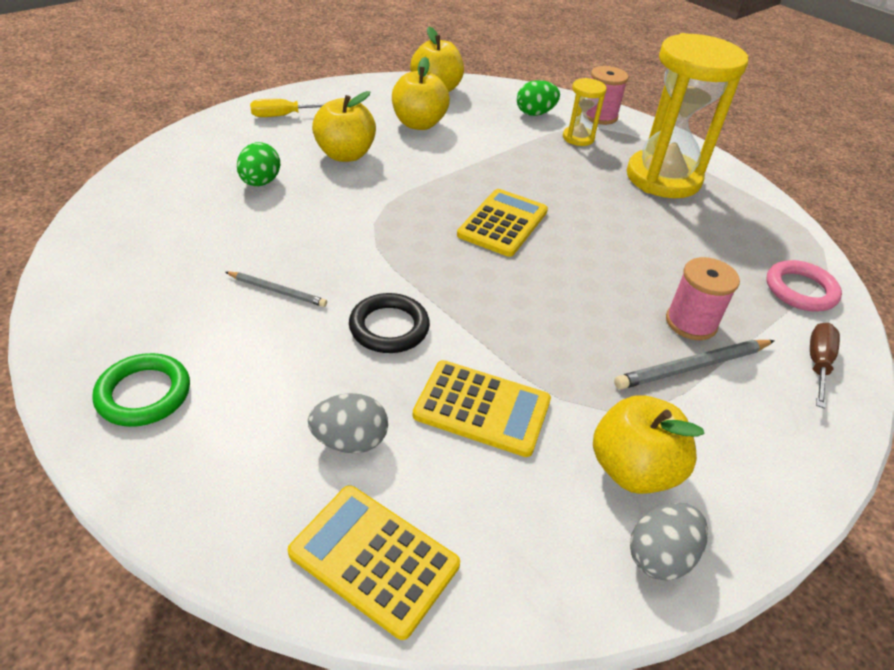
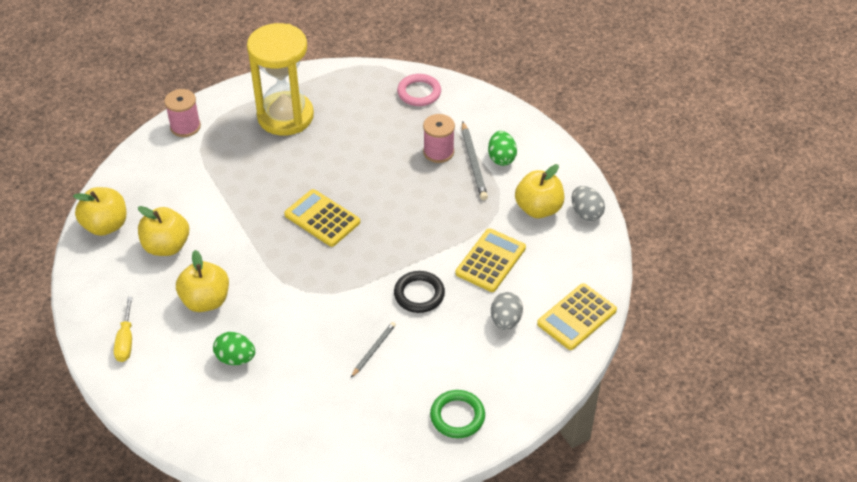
camera: 75 degrees left, 5 degrees up
green egg [517,80,560,116] -> green egg moved to [488,131,517,166]
yellow hourglass [563,78,607,146] -> none
brown screwdriver [810,323,840,409] -> none

